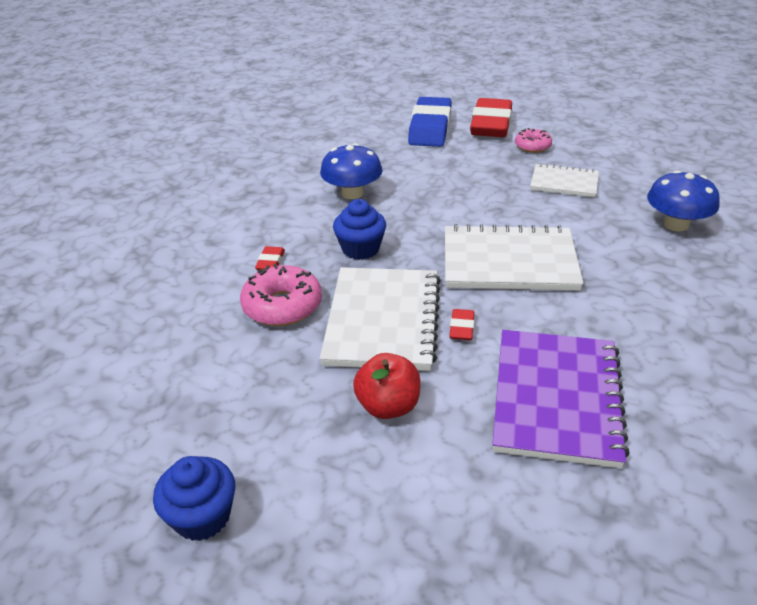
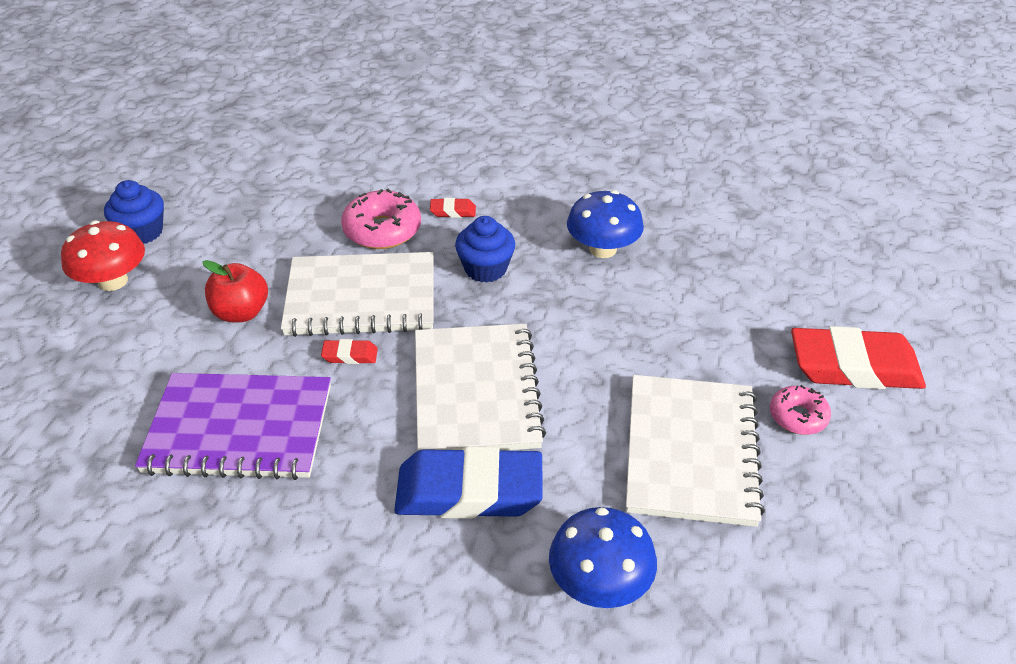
camera: 80 degrees right, 5 degrees up
blue eraser [408,97,452,147] -> blue eraser moved to [394,446,543,519]
white notebook [530,163,599,197] -> white notebook [626,375,765,527], size x1.75
none -> red mushroom [61,221,145,291]

